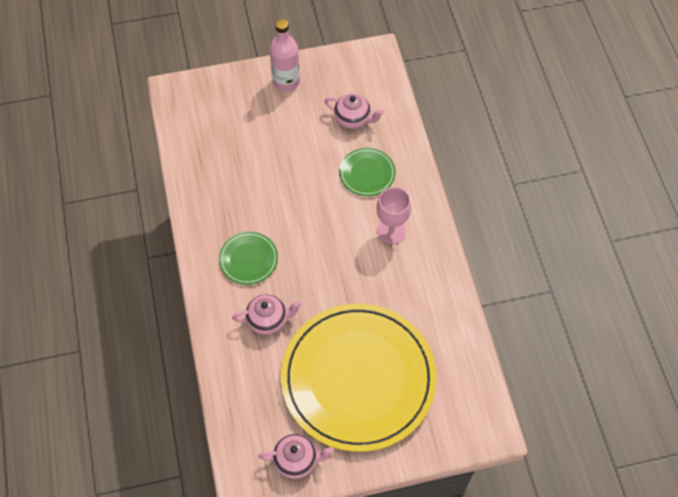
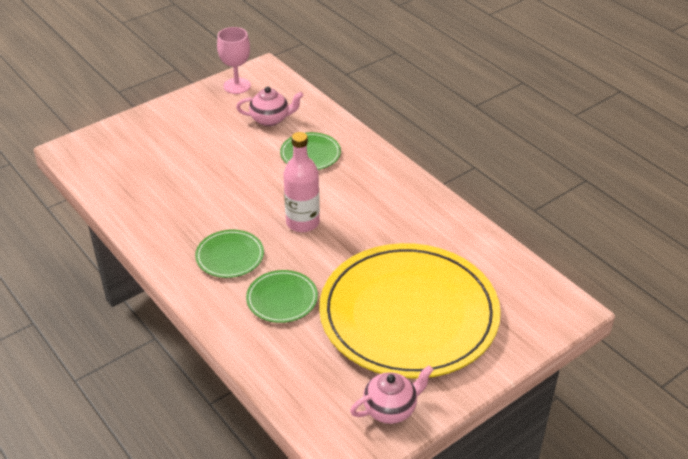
camera: 25 degrees left, 20 degrees down
pink teapot [232,294,302,335] -> green plate [246,270,318,323]
pink bottle [270,19,300,92] -> pink bottle moved to [284,132,320,232]
pink goblet [377,187,411,244] -> pink goblet moved to [217,27,251,94]

